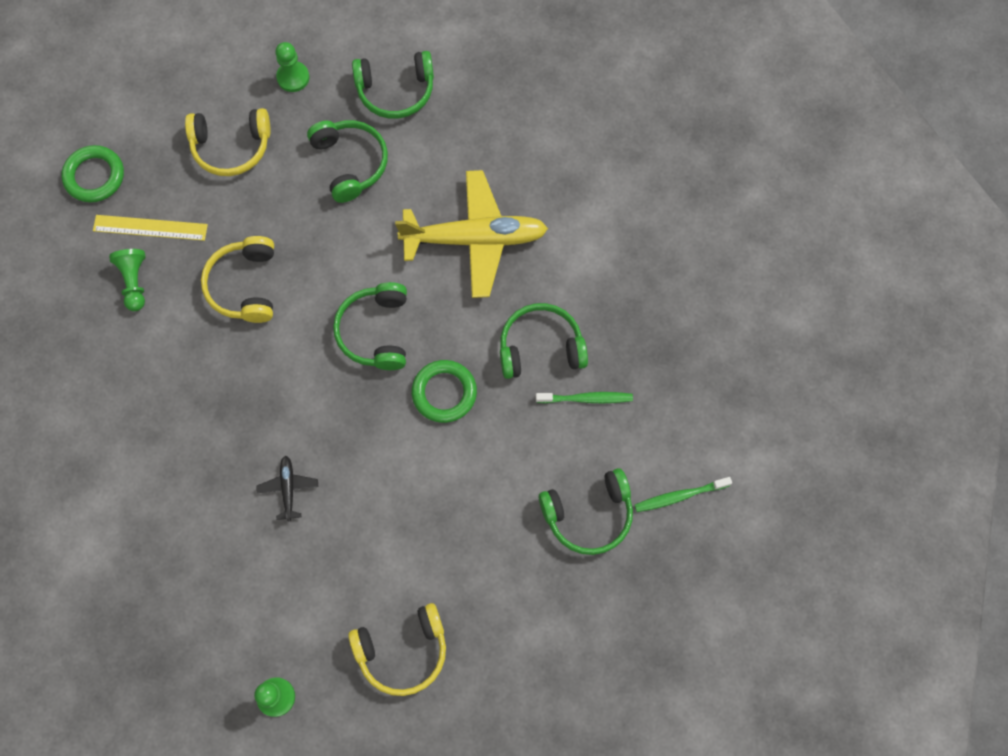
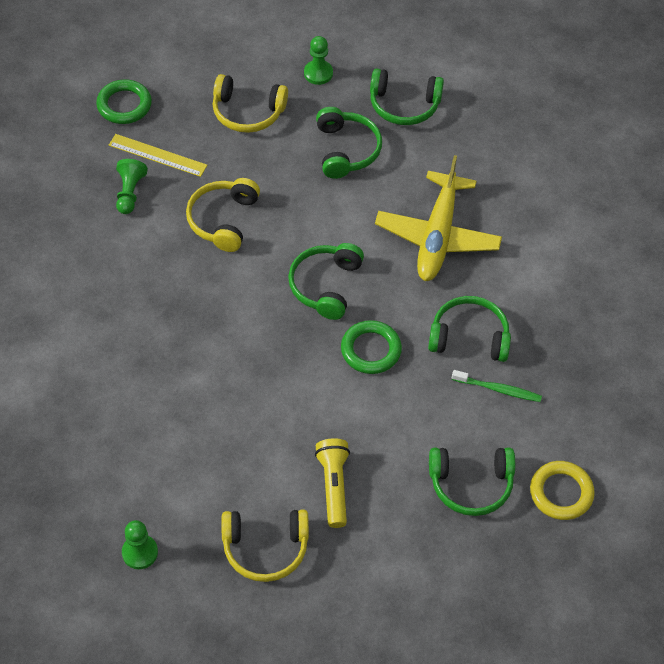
camera: 15 degrees right, 15 degrees down
black plane [256,455,318,521] -> none
yellow plane [395,170,548,298] -> yellow plane turned 90 degrees clockwise [375,155,502,281]
green toothbrush [635,477,732,512] -> yellow ring [530,461,595,520]
none -> yellow flashlight [315,438,350,528]

